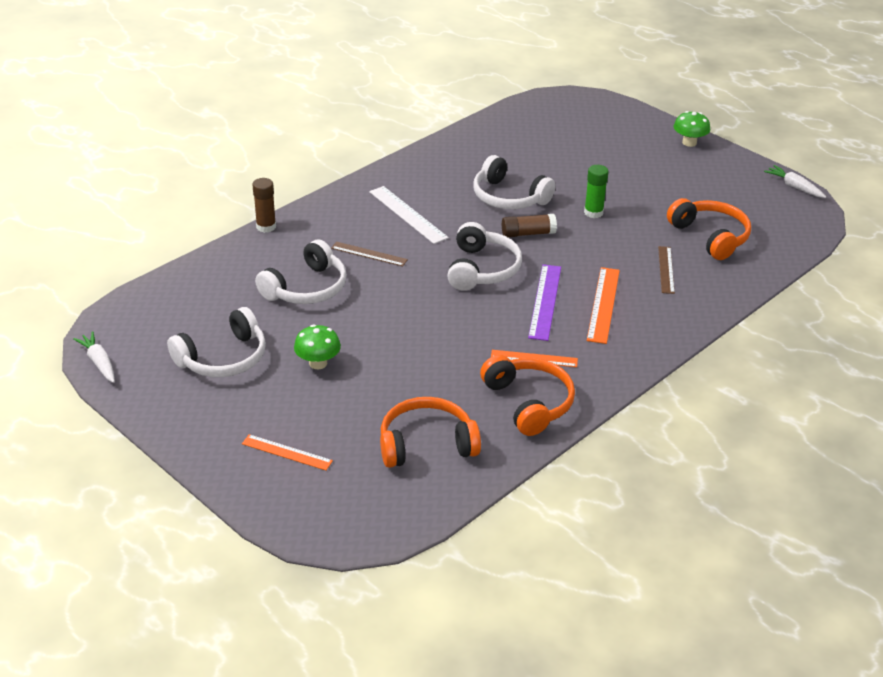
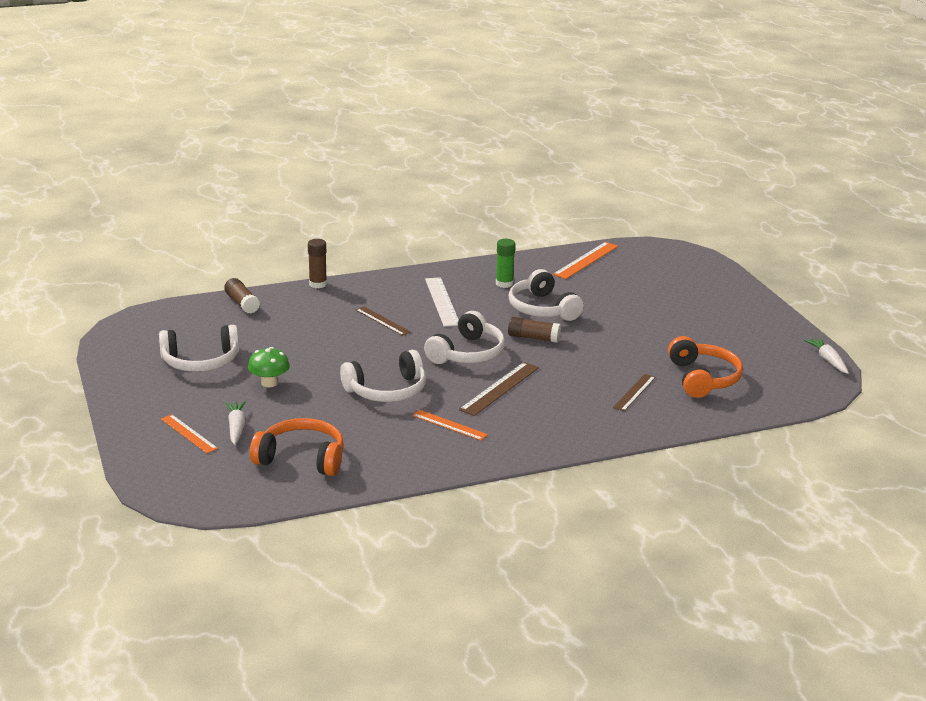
camera: 25 degrees right, 10 degrees down
white carrot [73,332,115,383] -> white carrot moved to [226,401,246,445]
white headphones [255,240,347,304] -> white headphones moved to [340,350,426,402]
orange headphones [480,355,575,436] -> none
purple ruler [528,264,561,341] -> brown ruler [459,362,539,416]
green glue stick [584,165,609,218] -> green glue stick moved to [496,239,515,288]
orange ruler [587,267,620,344] -> orange ruler moved to [553,242,618,279]
green mushroom [674,111,710,147] -> none
none -> brown glue stick [224,278,260,314]

